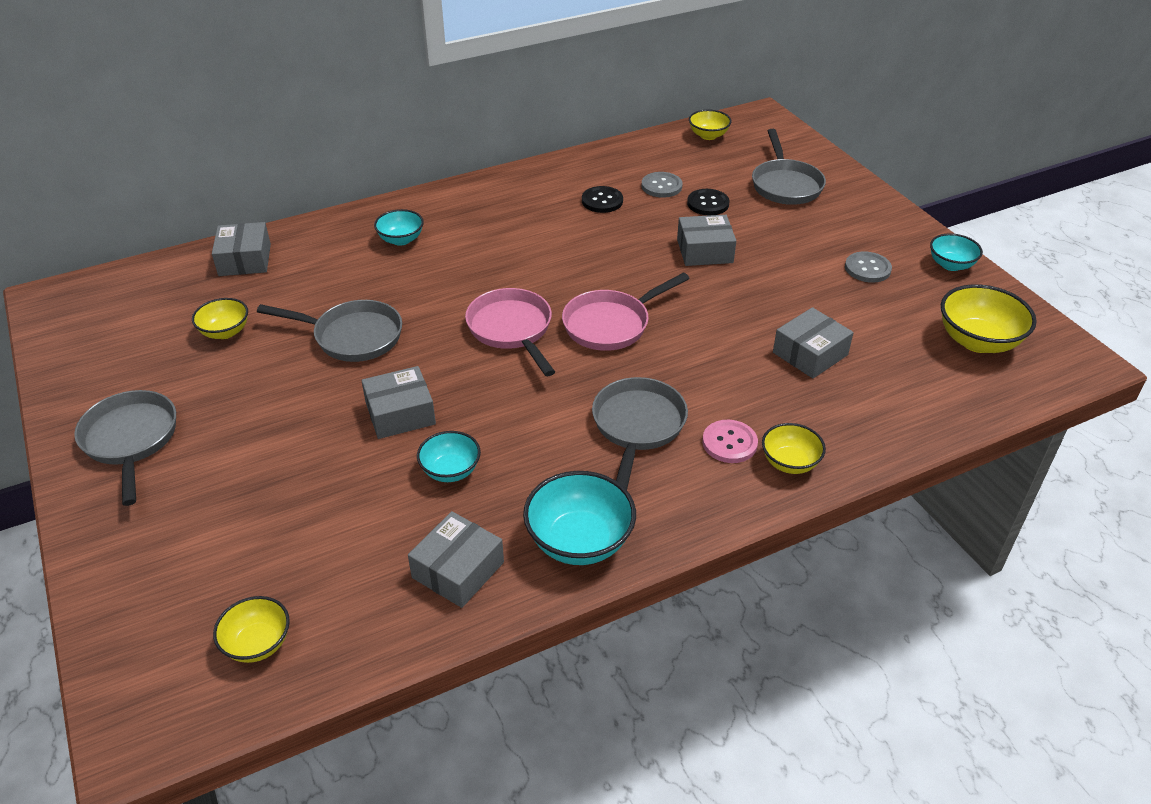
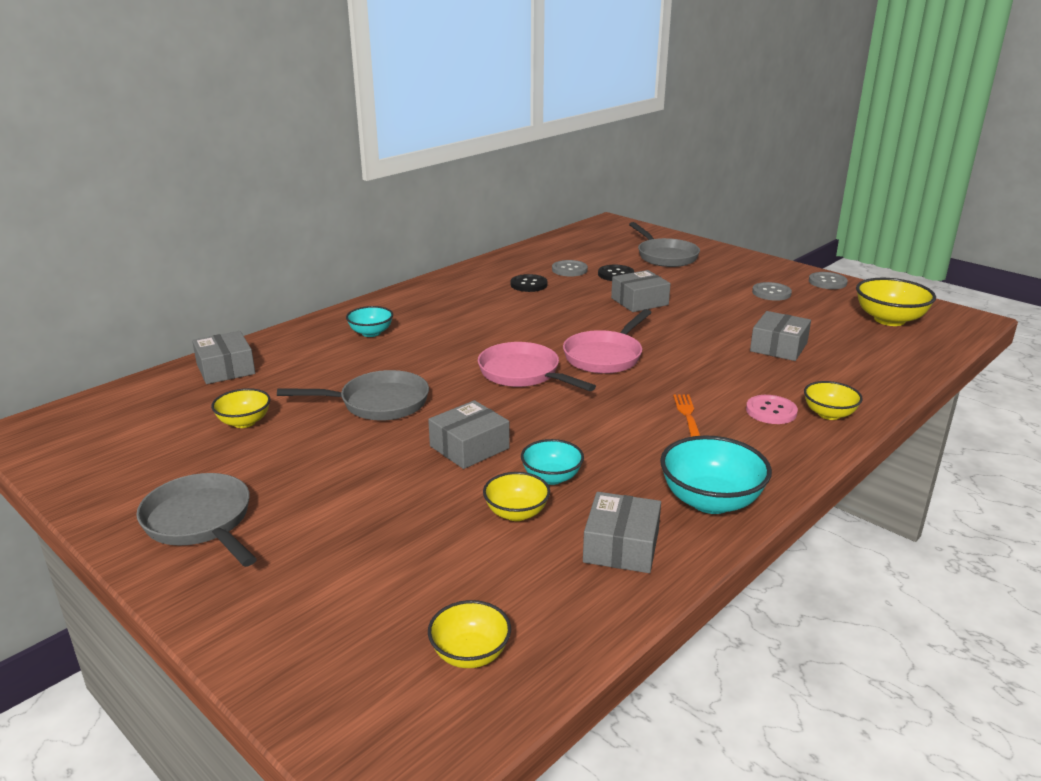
camera: 20 degrees left, 15 degrees down
grey pan [592,377,688,490] -> orange fork [673,395,700,437]
yellow bowl [689,110,732,140] -> yellow bowl moved to [483,472,550,521]
turquoise bowl [930,233,983,271] -> grey button [809,272,848,289]

